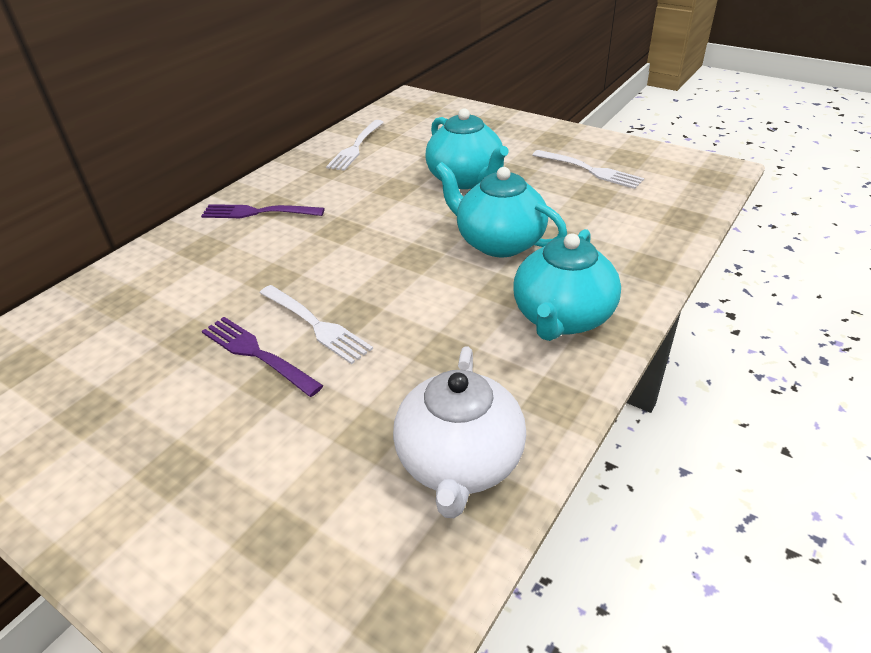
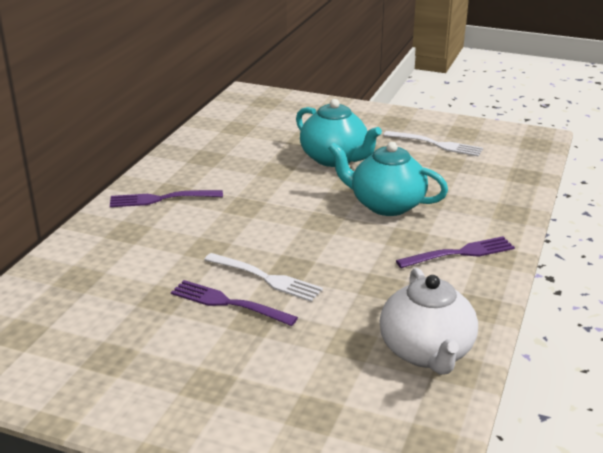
camera: 15 degrees left, 10 degrees down
white fork [326,120,384,171] -> none
turquoise teapot [513,229,621,341] -> purple fork [396,236,515,268]

